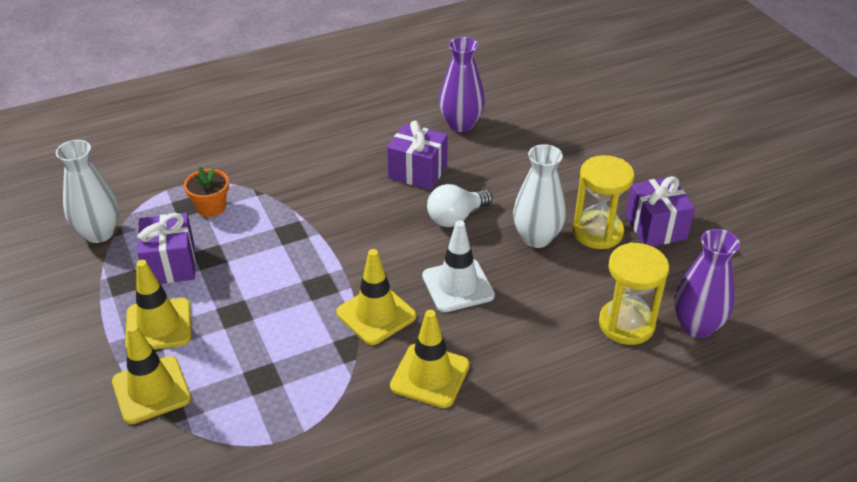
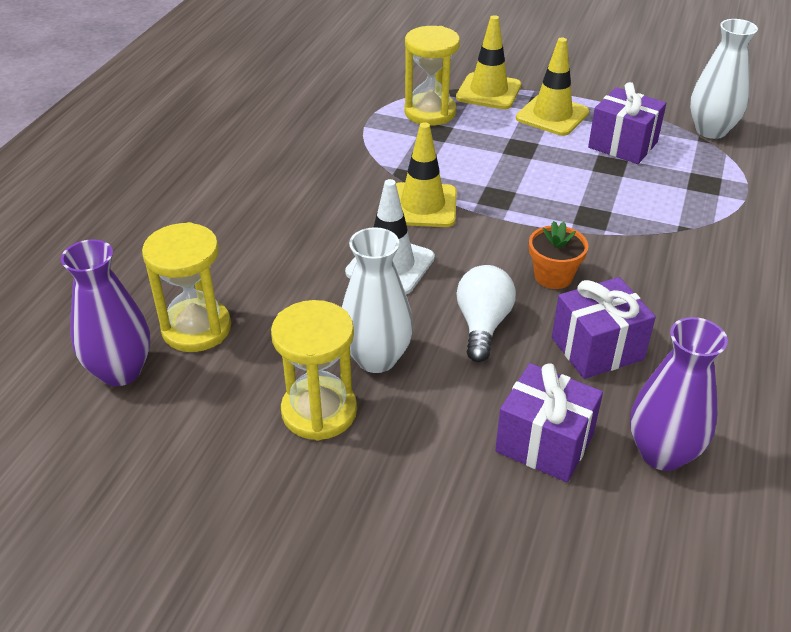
camera: 135 degrees right, 0 degrees up
orange flower pot [184,167,229,217] -> orange flower pot moved to [529,221,588,289]
yellow traffic cone [390,310,470,408] -> none
purple gift [625,176,695,246] -> purple gift moved to [495,363,603,482]
none -> yellow hourglass [405,26,460,126]

